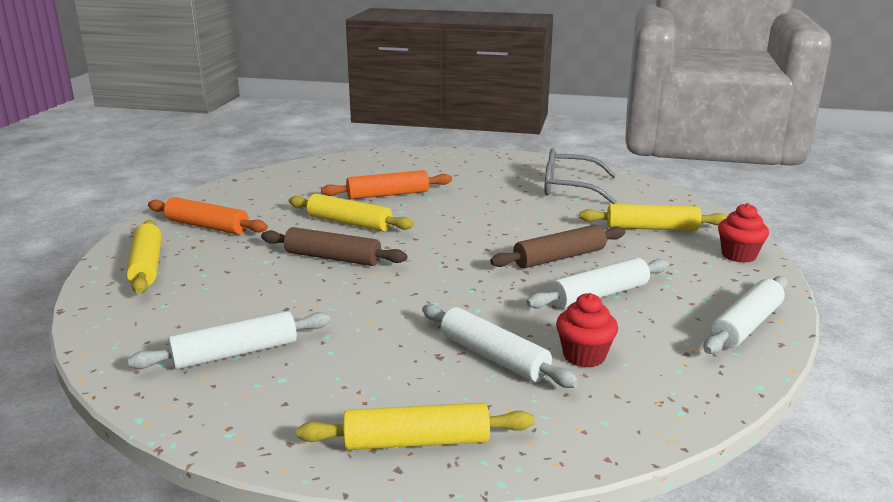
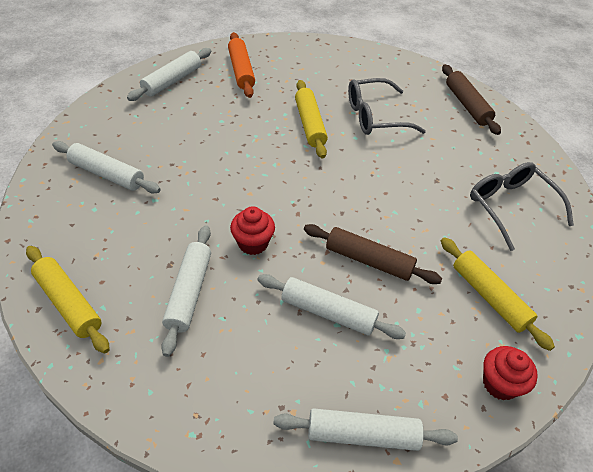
camera: 50 degrees right, 25 degrees up
yellow rolling pin [126,220,162,294] -> white rolling pin [127,48,211,101]
brown rolling pin [261,227,407,266] -> brown rolling pin moved to [442,64,501,135]
orange rolling pin [321,170,452,199] -> grey glasses [348,78,426,135]
red cupcake [556,293,618,368] -> red cupcake moved to [230,206,275,255]

